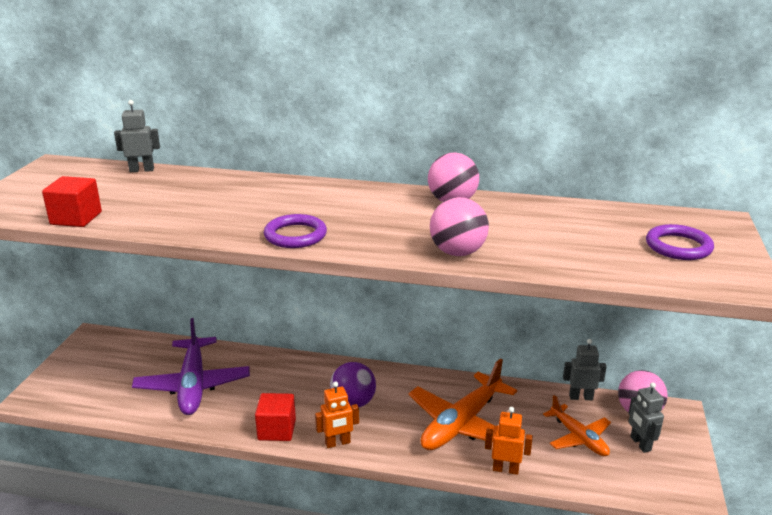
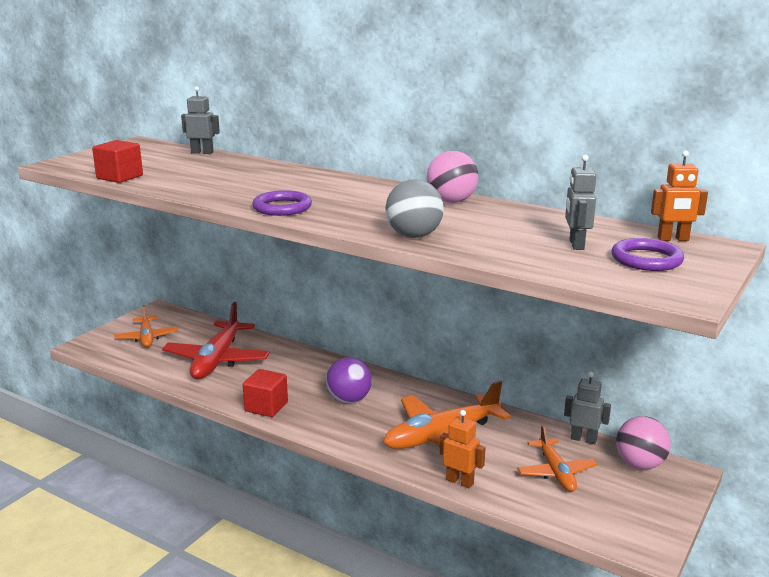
camera: 20 degrees right, 5 degrees down
purple plane [132,318,250,415] -> red plane [162,302,270,379]
orange robot [315,381,359,448] -> orange robot moved to [651,150,708,241]
pink ball [430,197,489,256] -> grey ball [385,179,444,238]
grey robot [629,382,664,453] -> grey robot moved to [565,155,596,250]
none -> orange plane [115,305,178,347]

